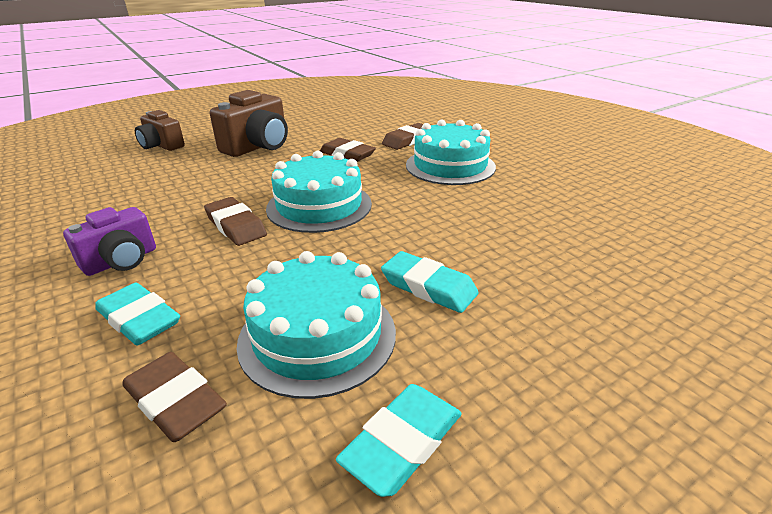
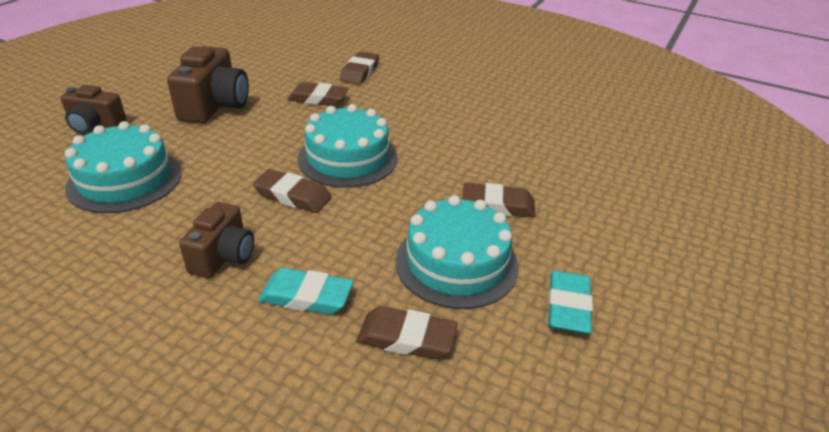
camera: 30 degrees left, 5 degrees up
purple camera [63,207,156,276] -> brown camera [179,202,254,278]
turquoise eraser [381,251,479,313] -> brown eraser [462,182,535,218]
turquoise cake [406,120,496,185] -> turquoise cake moved to [65,121,181,213]

